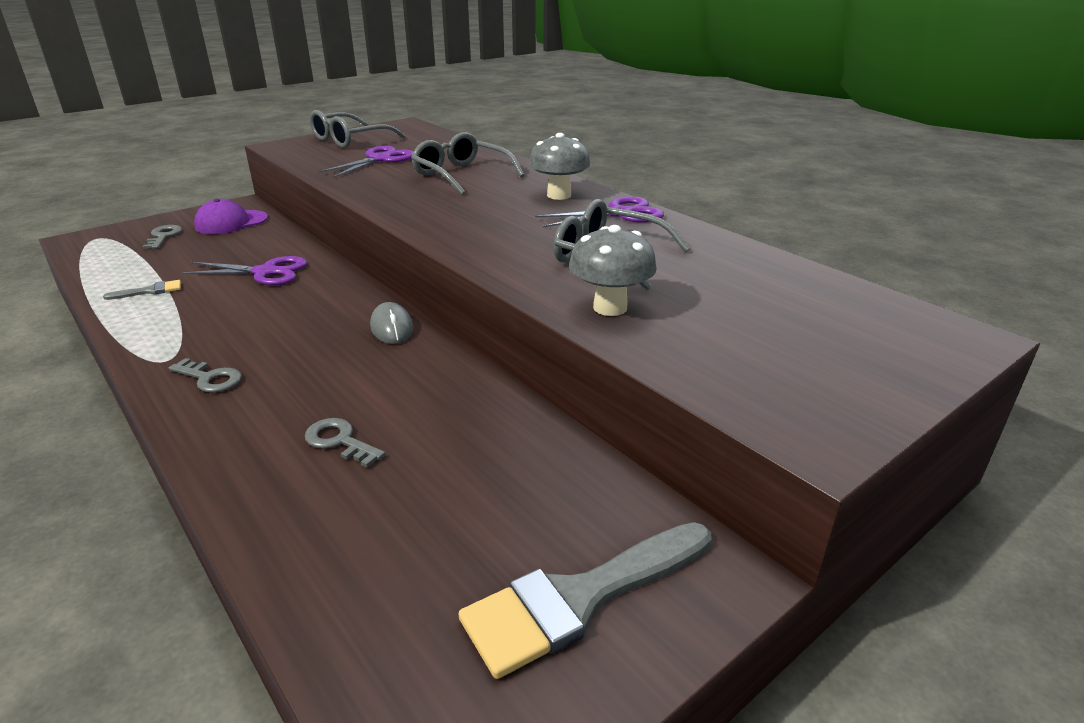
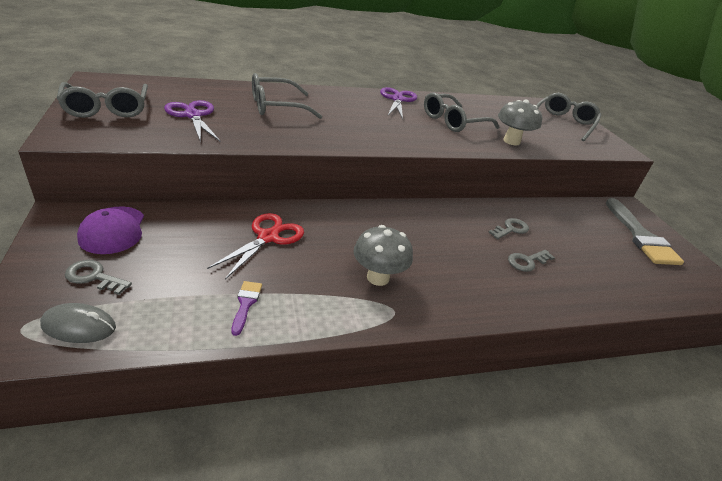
camera: 70 degrees left, 5 degrees up
grey brush [103,280,181,300] -> purple brush [231,281,262,336]
grey key [169,358,242,393] -> grey key moved to [488,218,529,239]
purple scissors [181,256,307,285] -> red scissors [207,213,304,279]
grey mouse [370,302,413,344] -> grey mouse moved to [40,303,116,343]
grey mushroom [529,133,590,200] -> grey mushroom moved to [353,225,413,286]
none -> grey glasses [536,93,601,141]

